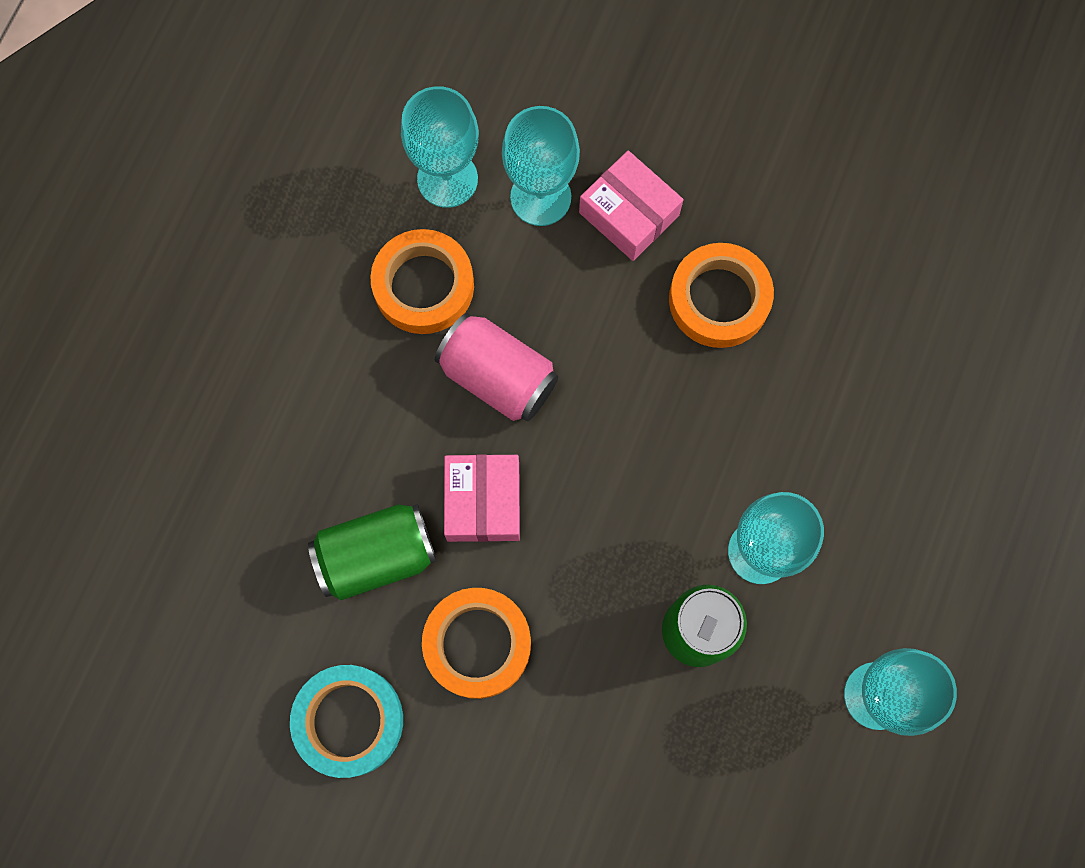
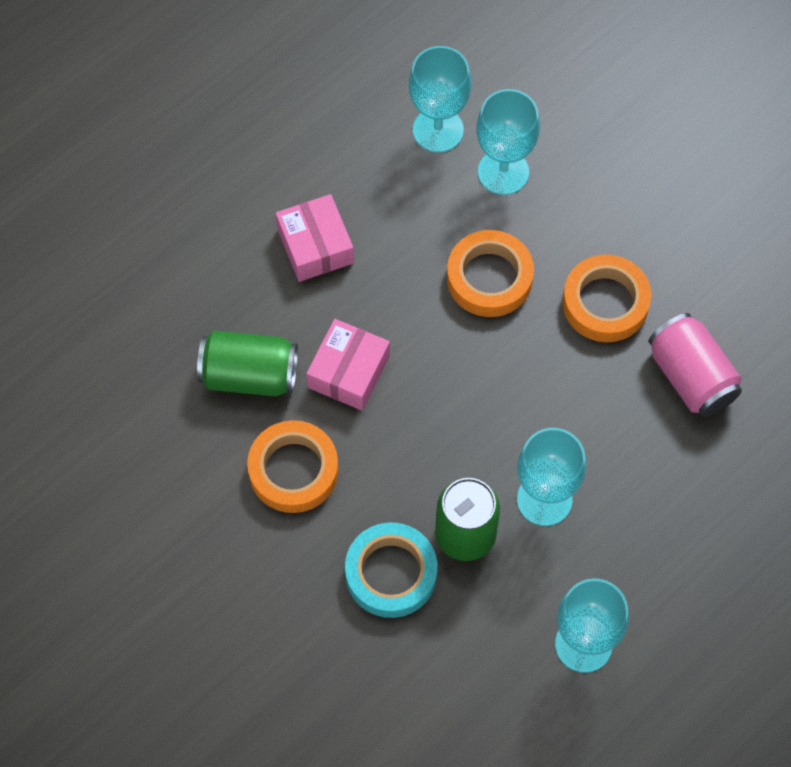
camera: 25 degrees right, 10 degrees down
turquoise tape [290,665,403,778] -> turquoise tape moved to [345,522,437,618]
orange tape [370,229,474,334] -> orange tape moved to [447,230,534,317]
pink can [435,313,558,421] -> pink can moved to [648,313,742,417]
pink box [579,150,683,261] -> pink box moved to [275,194,354,282]

